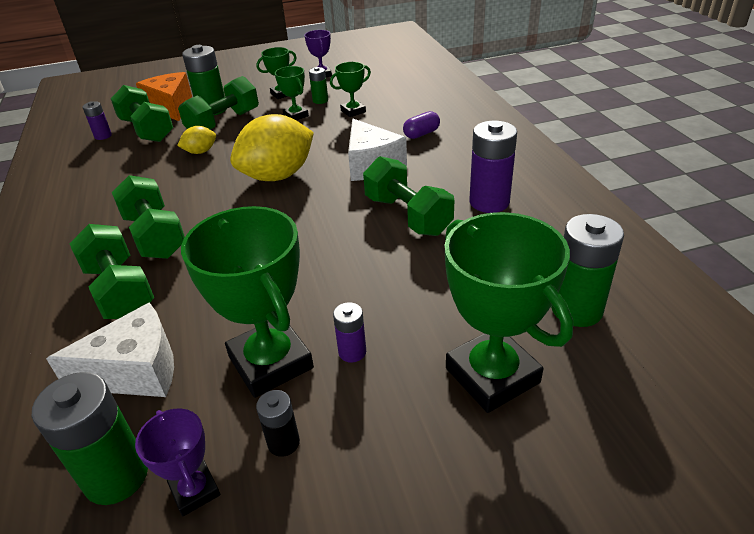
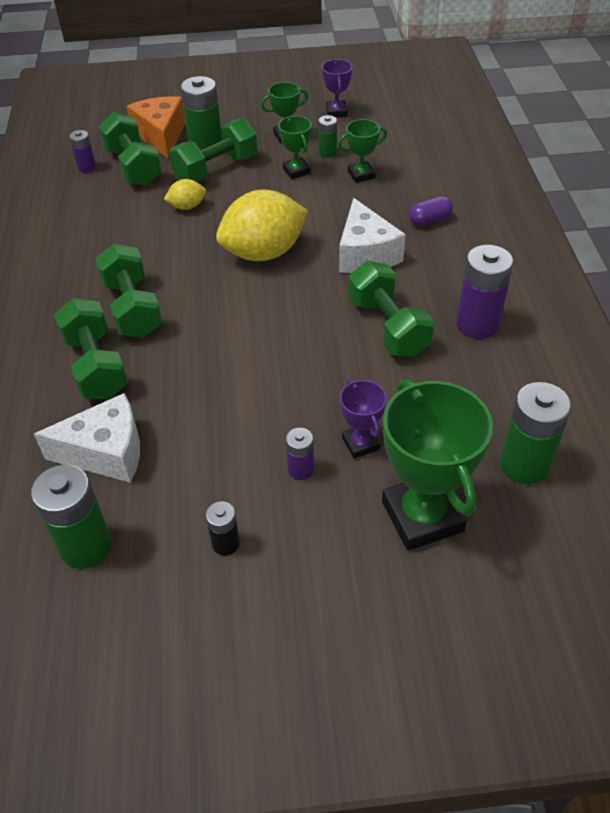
camera: 10 degrees right, 10 degrees up
purple trophy [135,408,220,516] -> purple trophy moved to [340,380,387,459]
green trophy [181,206,314,398] -> none

